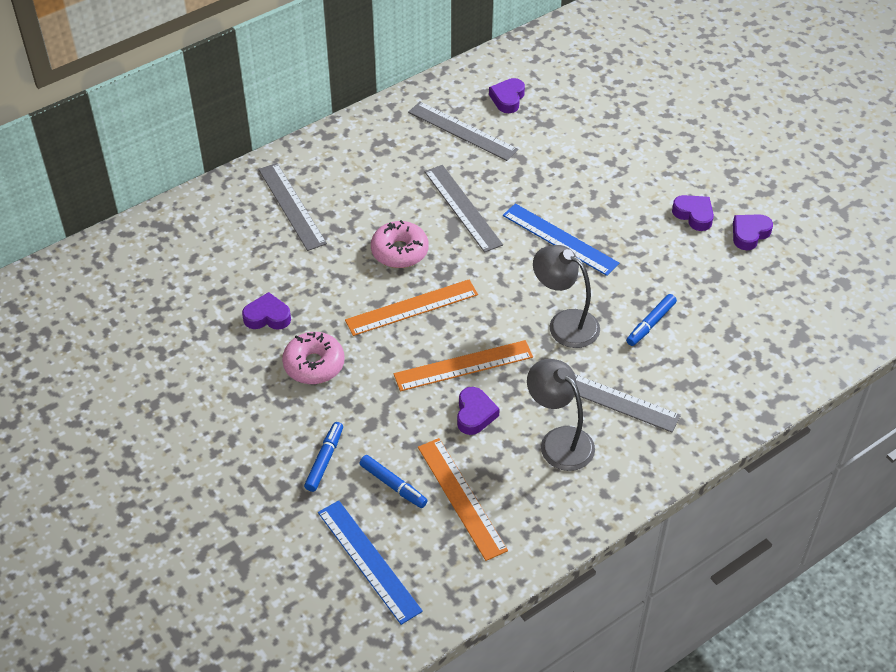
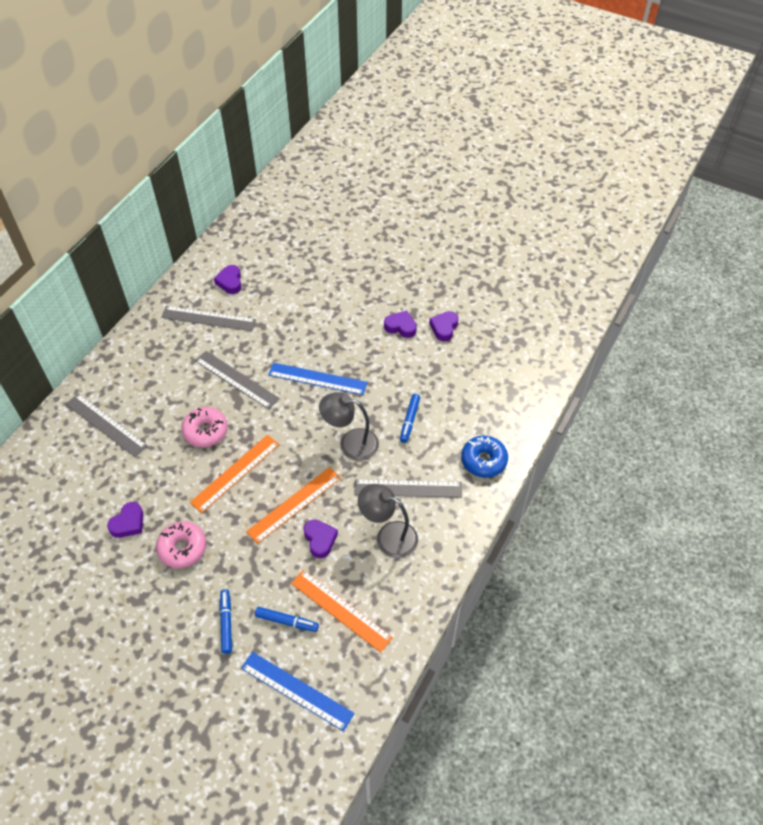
camera: 25 degrees left, 5 degrees up
purple heart [242,292,291,330] -> purple heart turned 150 degrees clockwise [107,502,143,538]
none -> blue donut [461,436,508,478]

